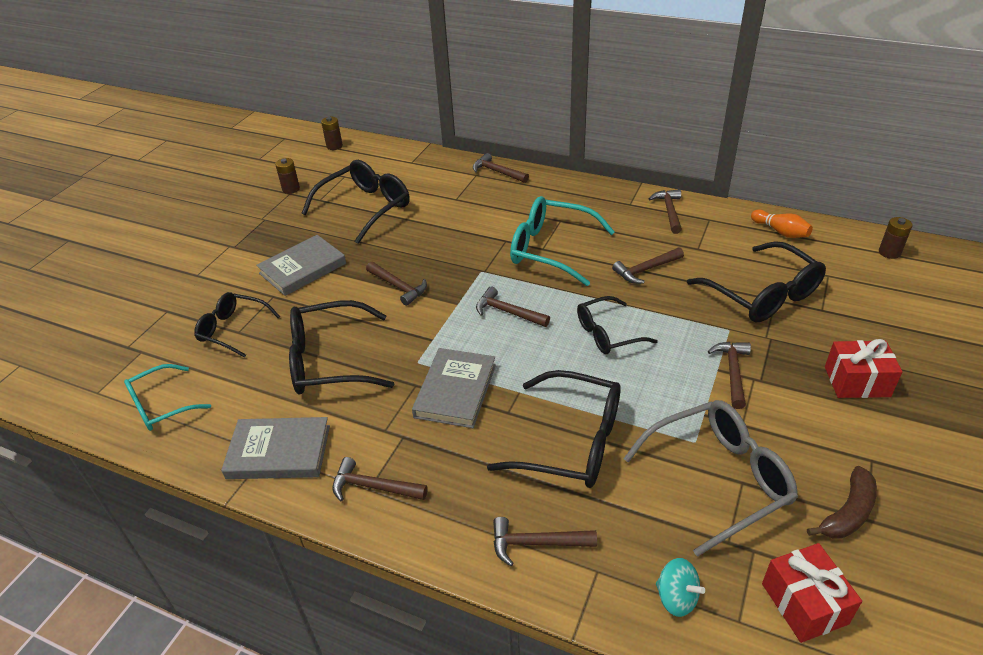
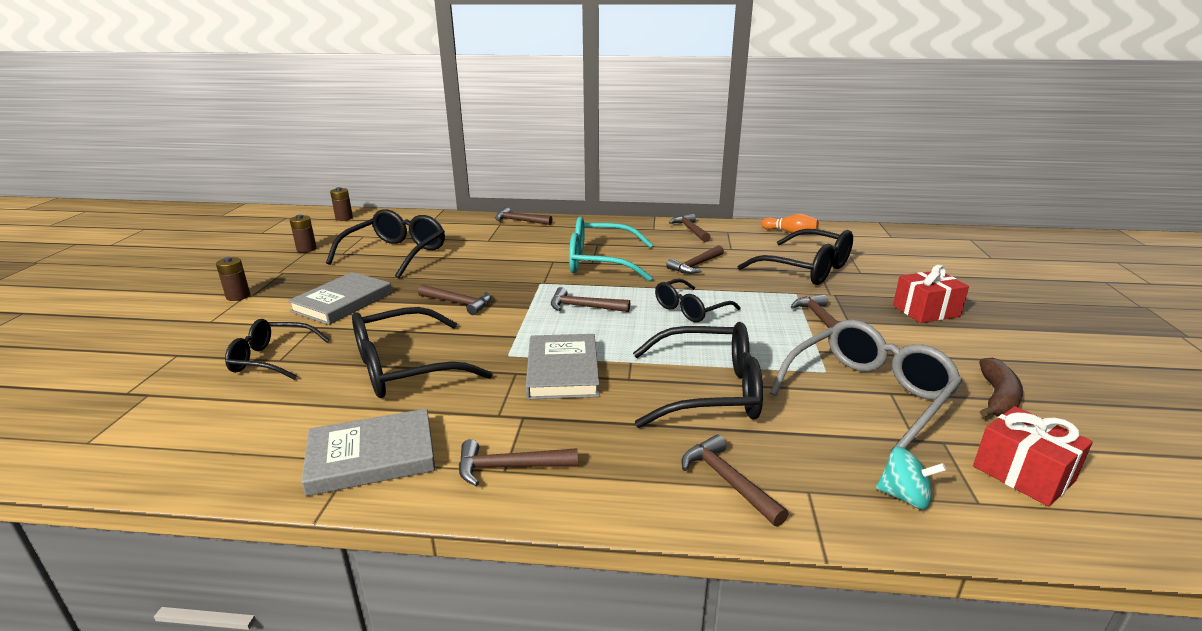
camera: 20 degrees left, 15 degrees down
turquoise glasses [124,364,211,431] -> none
brown hammer [493,517,597,566] -> brown hammer turned 75 degrees clockwise [682,434,788,527]
brown battery [879,217,912,259] -> brown battery moved to [216,257,250,301]

